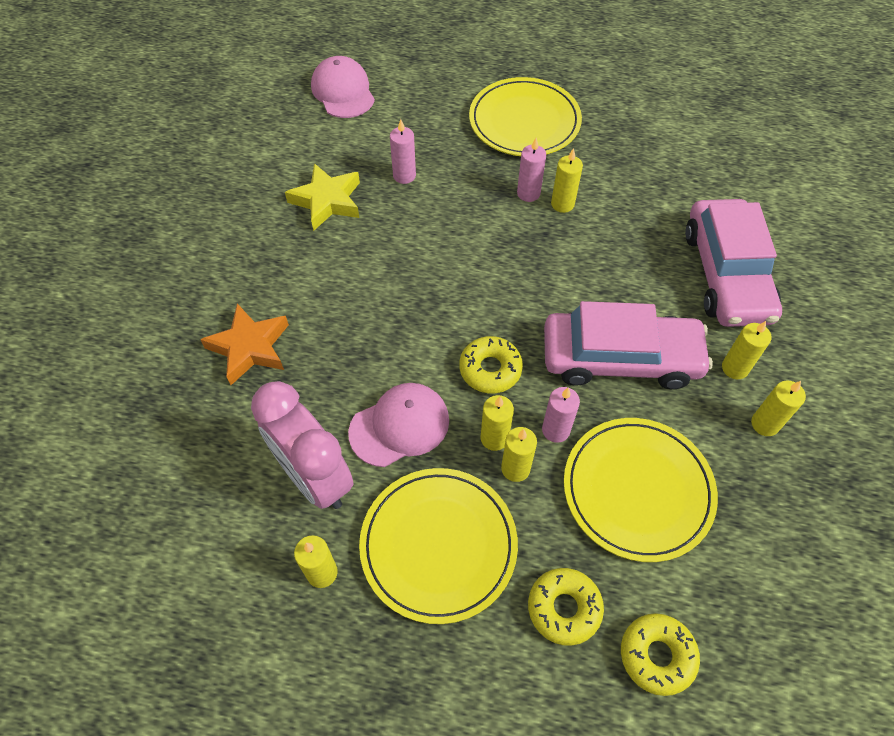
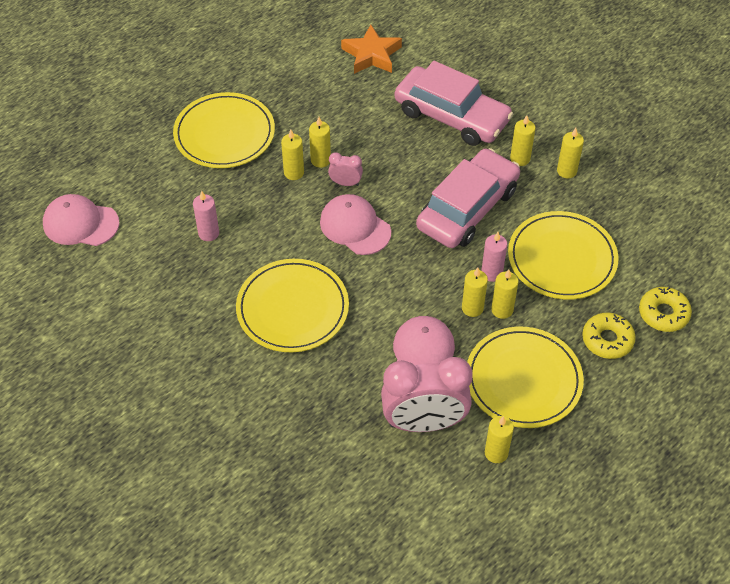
camera: 55 degrees left, 5 degrees down
orange star [200,303,289,385] -> orange star moved to [341,24,402,74]
yellow star [285,163,360,231] -> none
yellow donut [459,336,523,393] -> none
pink candle [517,138,546,202] -> yellow candle [281,130,304,180]
none -> yellow plate [236,259,349,352]
none -> pink cap [320,194,391,255]
none -> pink clock [328,152,363,186]

